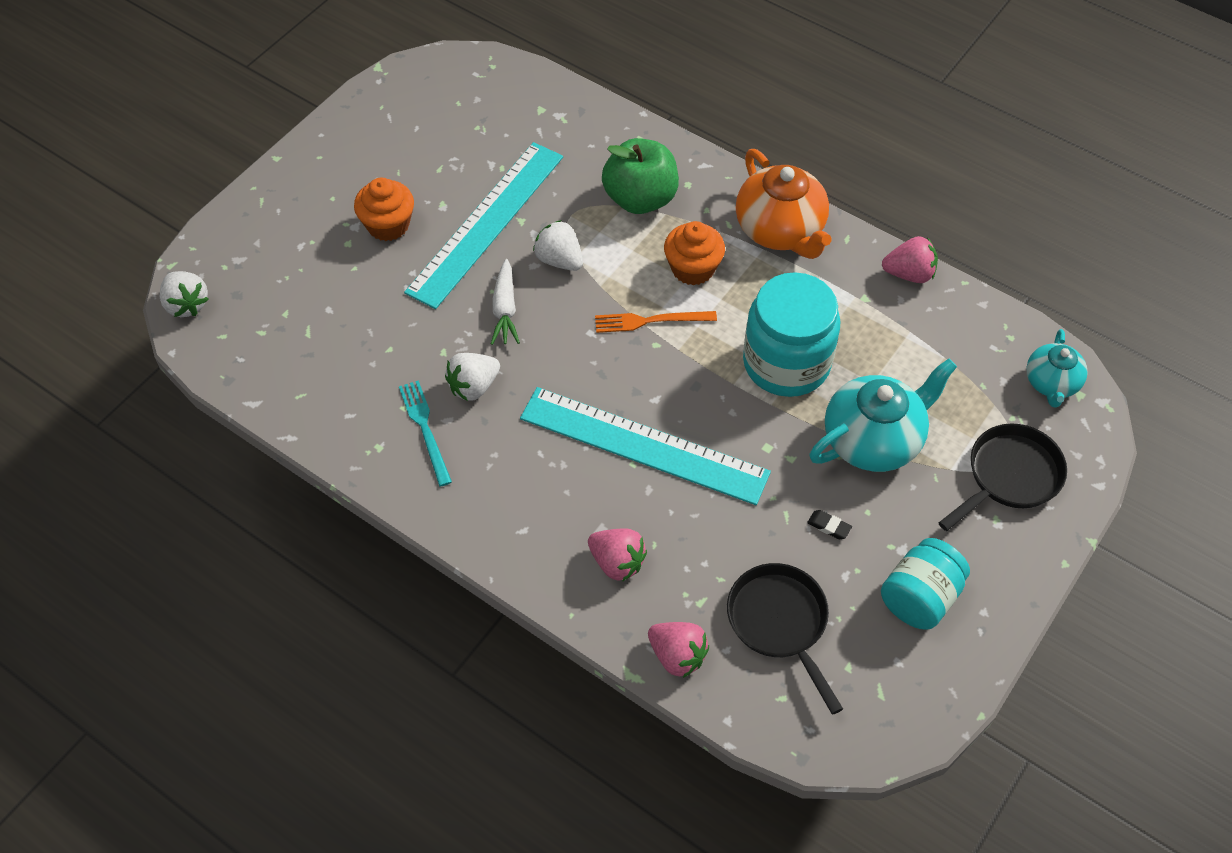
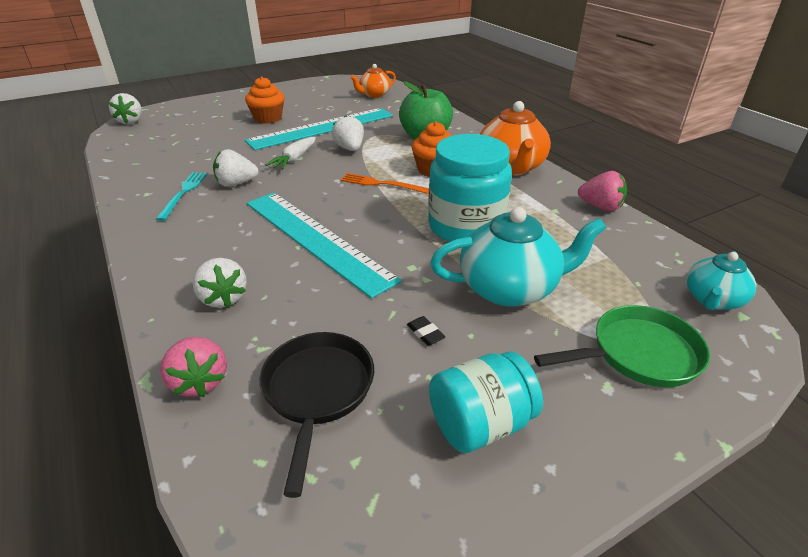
camera: 25 degrees right, 20 degrees down
pink strawberry [588,529,647,582] -> white strawberry [193,258,247,308]
black pan [939,423,1067,531] -> green pan [534,305,710,387]
none -> orange teapot [350,64,396,98]

